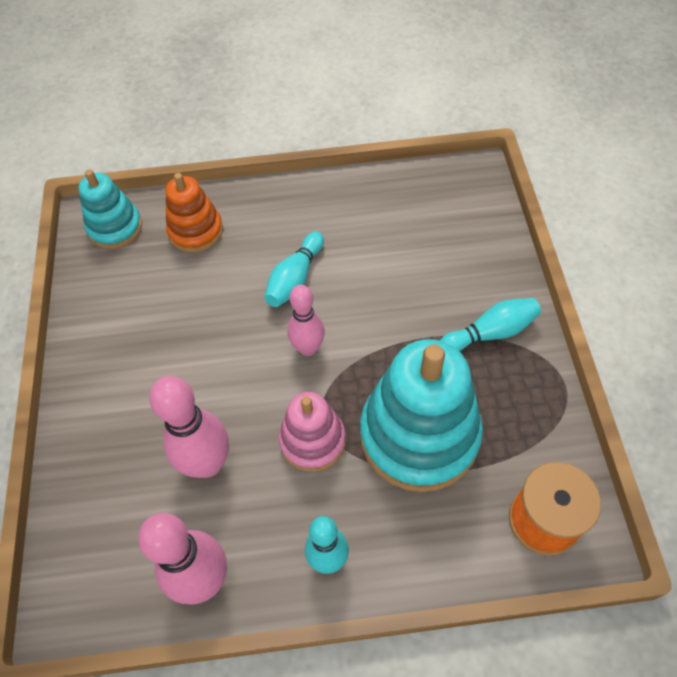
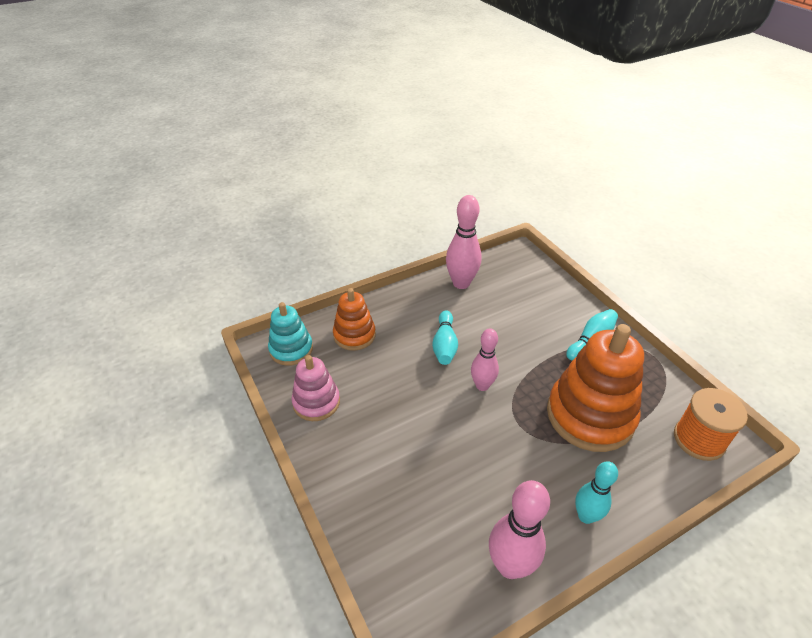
camera: 25 degrees left, 15 degrees down
pink bowling pin [149,376,229,478] -> pink bowling pin moved to [446,195,482,289]
pink stacking toy [279,392,346,472] -> pink stacking toy moved to [291,355,340,421]
turquoise stacking toy [360,339,483,492] -> orange stacking toy [547,324,644,452]

